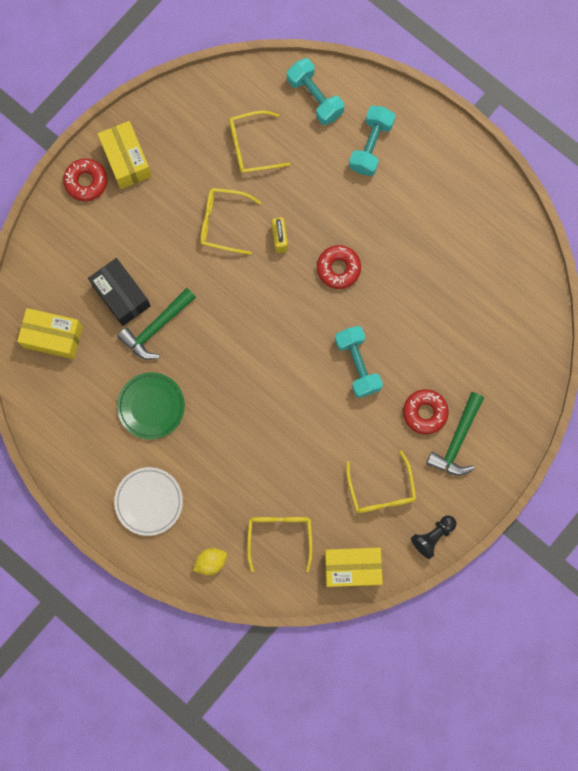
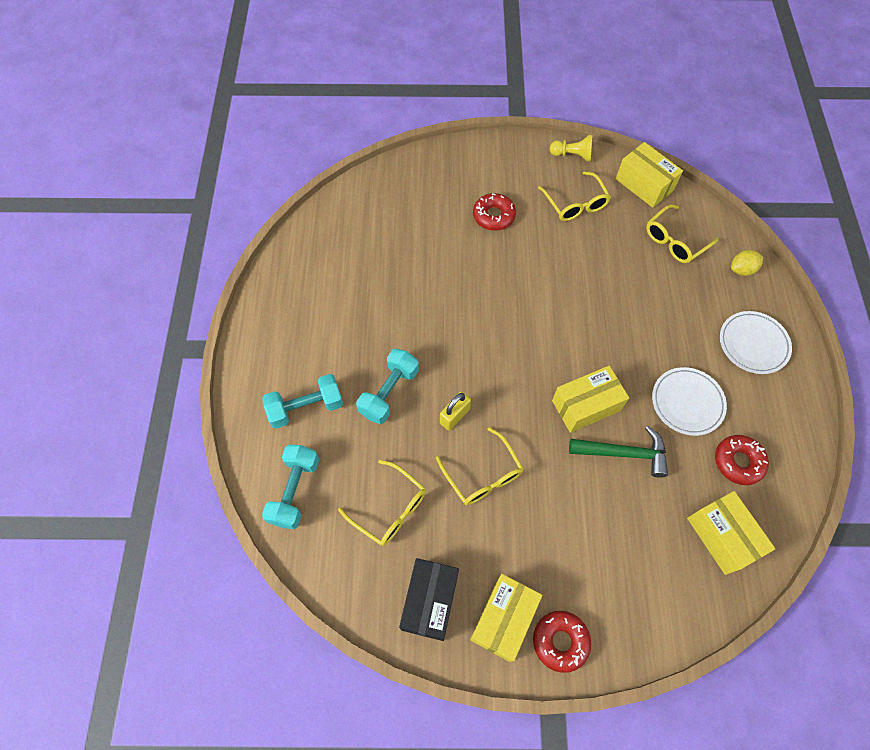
camera: 130 degrees left, 15 degrees down
black box [88,258,150,326] -> black box moved to [399,558,459,641]
green plate [117,372,185,439] -> white plate [652,367,727,436]
yellow lemon [193,548,227,575] -> yellow lemon turned 45 degrees counterclockwise [731,250,763,276]
red donut [317,245,361,289] -> red donut moved to [715,435,769,485]
turquoise dumbbell [335,326,383,398] -> turquoise dumbbell moved to [356,349,419,424]
yellow glasses [346,450,416,513] -> yellow glasses turned 120 degrees clockwise [538,171,611,221]
black pawn [411,515,457,559] -> yellow pawn [550,135,592,162]
green hammer [426,392,484,476] -> none
none -> yellow box [552,366,629,433]

